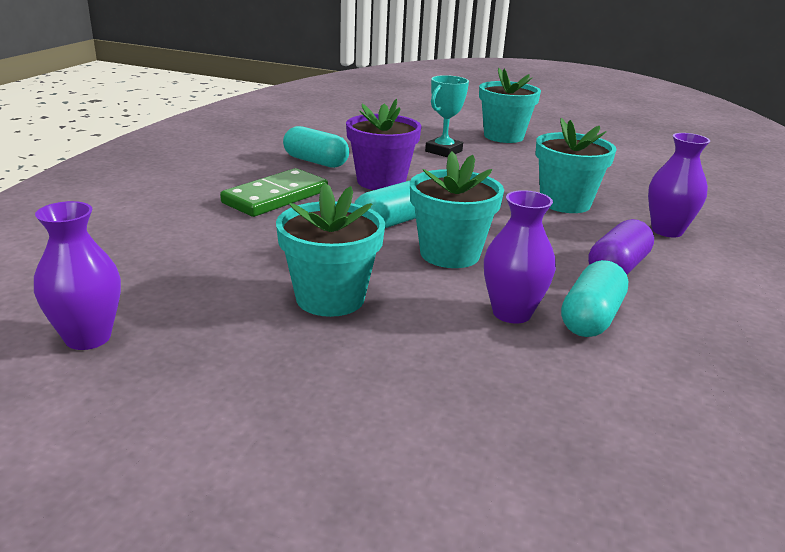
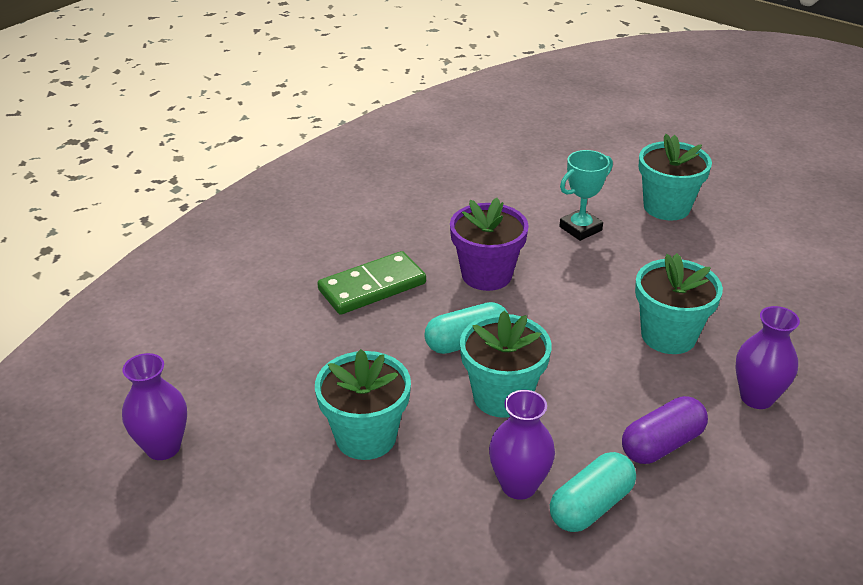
camera: 20 degrees right, 10 degrees up
turquoise capsule [283,126,349,168] -> none

